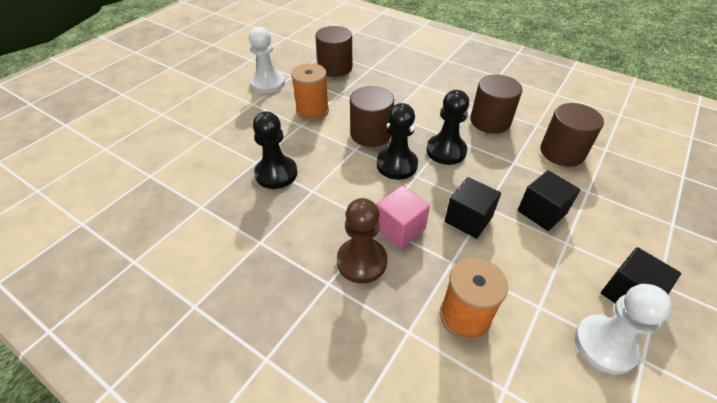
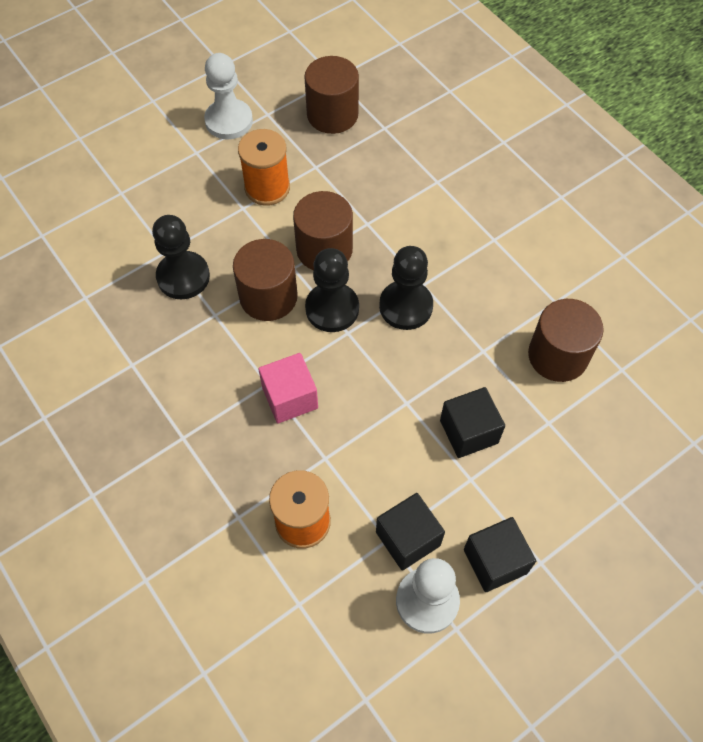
camera: 20 degrees right, 15 degrees up
brown pawn [337,198,387,283] -> none
black cube [445,177,501,239] -> black cube moved to [376,493,445,571]
brown cylinder [470,75,522,134] -> brown cylinder moved to [233,239,298,321]

